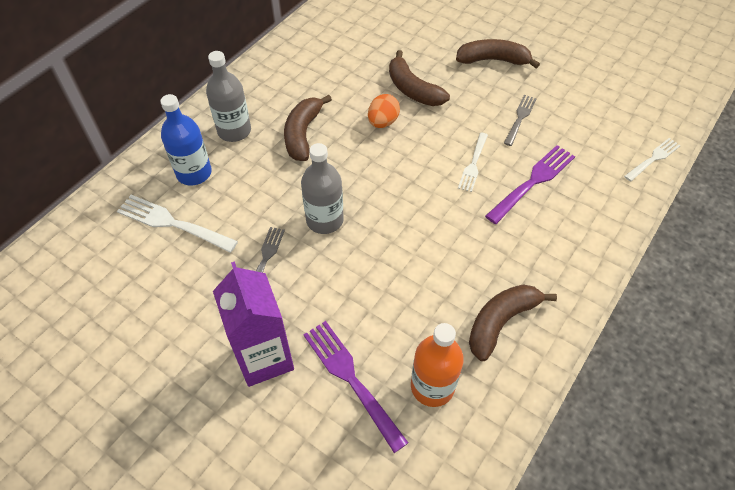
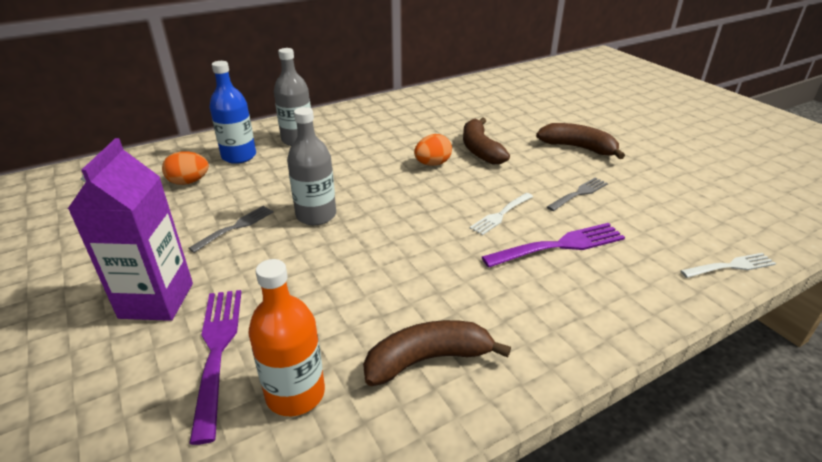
camera: 25 degrees right, 20 degrees down
white fork [117,195,238,253] -> orange egg [162,151,209,185]
brown banana [284,95,332,161] -> none

